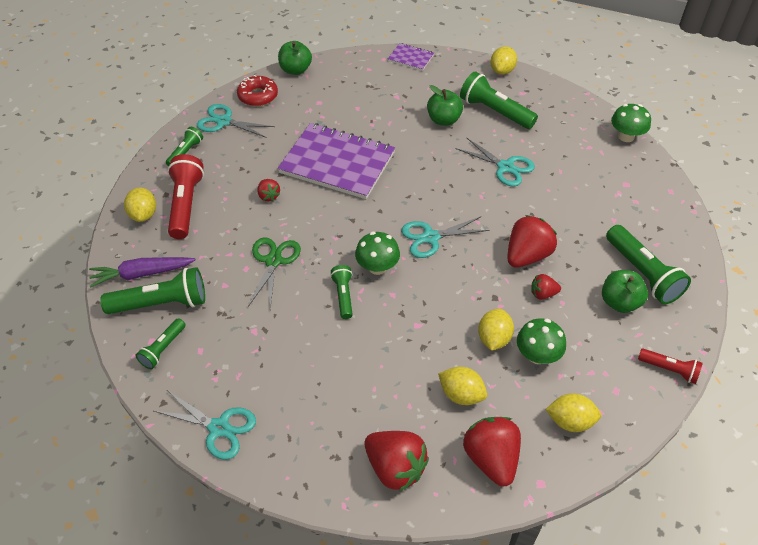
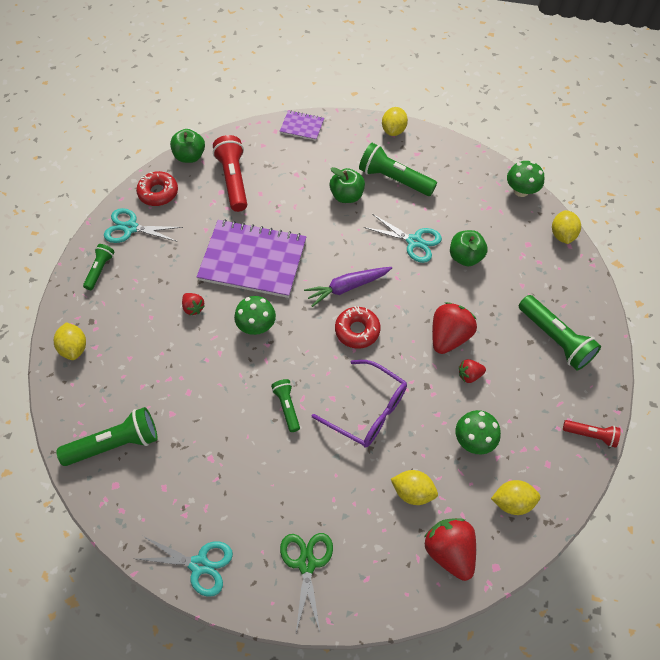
camera: 10 degrees left, 10 degrees up
purple carrot [89,257,196,288] -> purple carrot moved to [304,267,392,307]
green flashlight [135,318,186,369] -> none
red flashlight [168,154,204,239] -> red flashlight moved to [213,135,247,212]
green scissors [248,237,301,309] -> green scissors moved to [280,533,333,633]
green mushroom [355,232,400,275] -> green mushroom moved to [234,296,276,335]
red strawberry [364,431,429,492] -> none
turquoise scissors [401,216,490,258] -> red donut [335,306,381,348]
yellow lemon [478,308,514,351] -> yellow lemon moved to [552,210,581,244]
green apple [602,270,648,313] -> green apple moved to [450,230,488,267]
none -> purple glasses [311,360,407,448]

